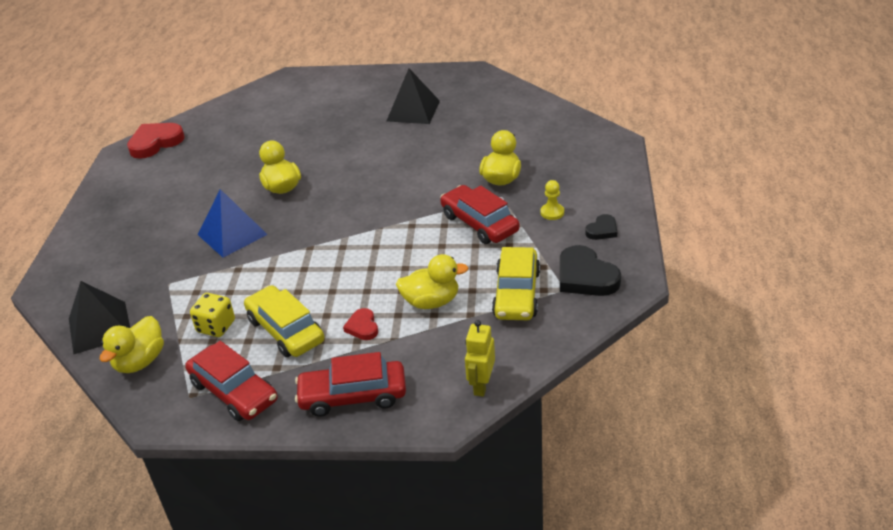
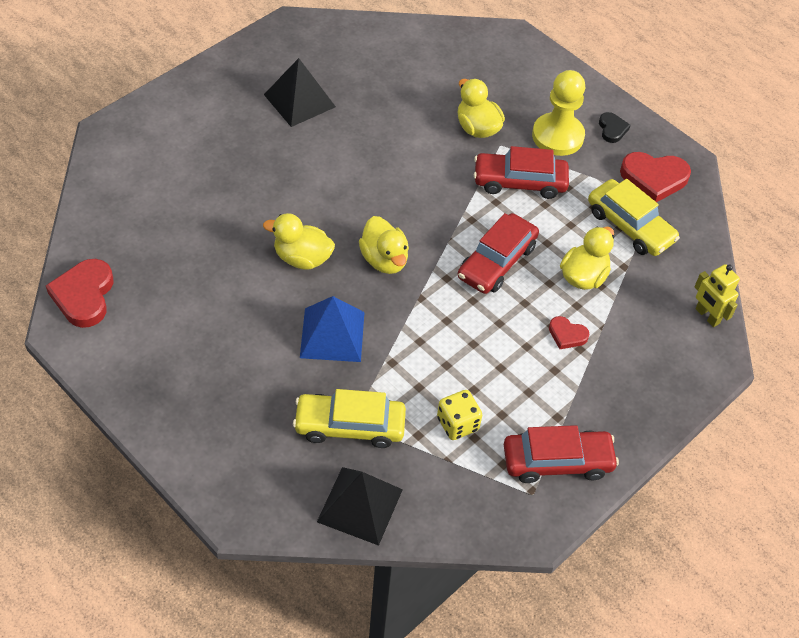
camera: 55 degrees left, 15 degrees up
yellow duck [100,316,164,373] -> yellow duck moved to [359,216,409,274]
yellow car [244,285,324,357] -> yellow car moved to [293,389,406,448]
red car [295,352,406,417] -> red car moved to [458,213,539,294]
yellow pawn [540,180,564,220] -> yellow pawn [532,70,585,156], size x2.14
black heart [560,245,621,296] -> red heart [620,152,691,202]

